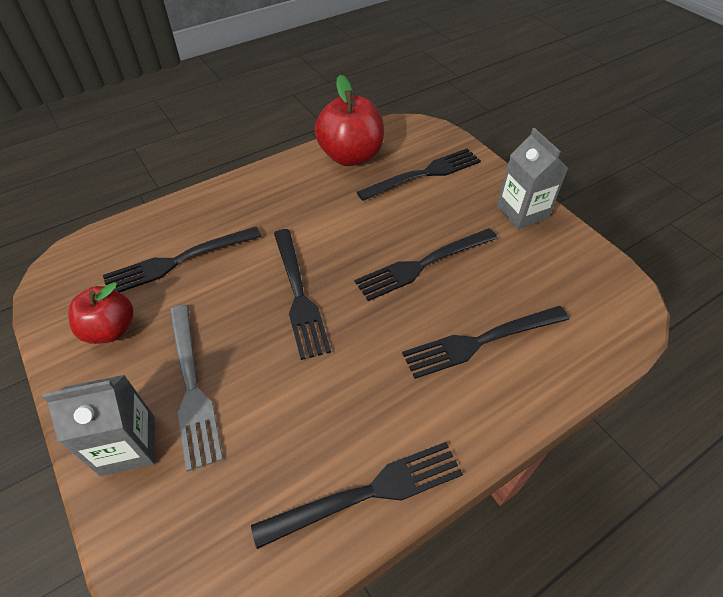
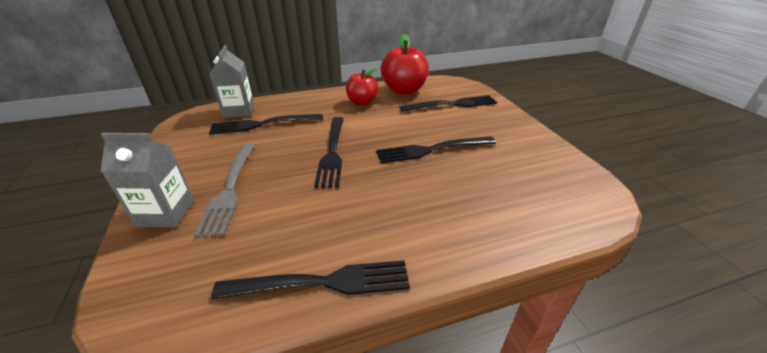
camera: 15 degrees right, 15 degrees down
red apple [68,282,133,344] -> red apple moved to [346,69,379,106]
black fork [402,306,569,379] -> none
grey carton [497,128,569,230] -> grey carton moved to [209,45,254,118]

